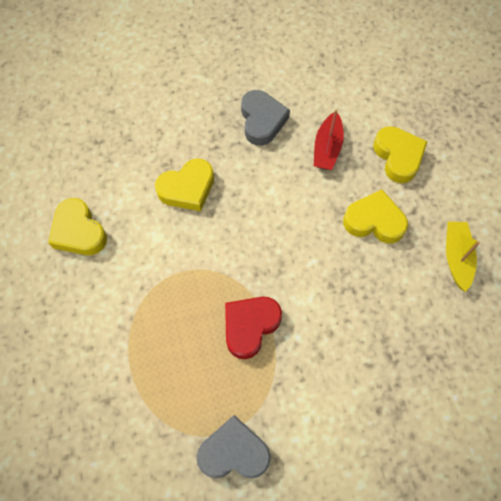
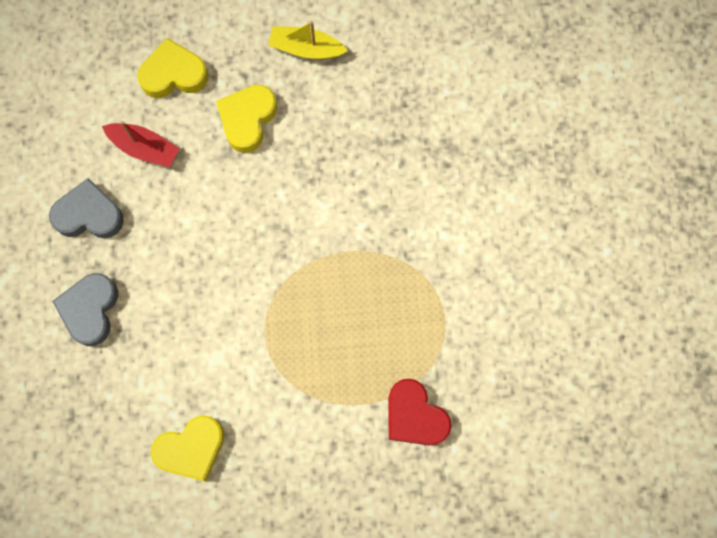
camera: 80 degrees left, 10 degrees up
yellow heart [155,158,214,211] -> none
grey heart [196,415,271,479] -> grey heart moved to [52,273,118,346]
red heart [225,297,282,359] -> red heart moved to [388,379,452,445]

